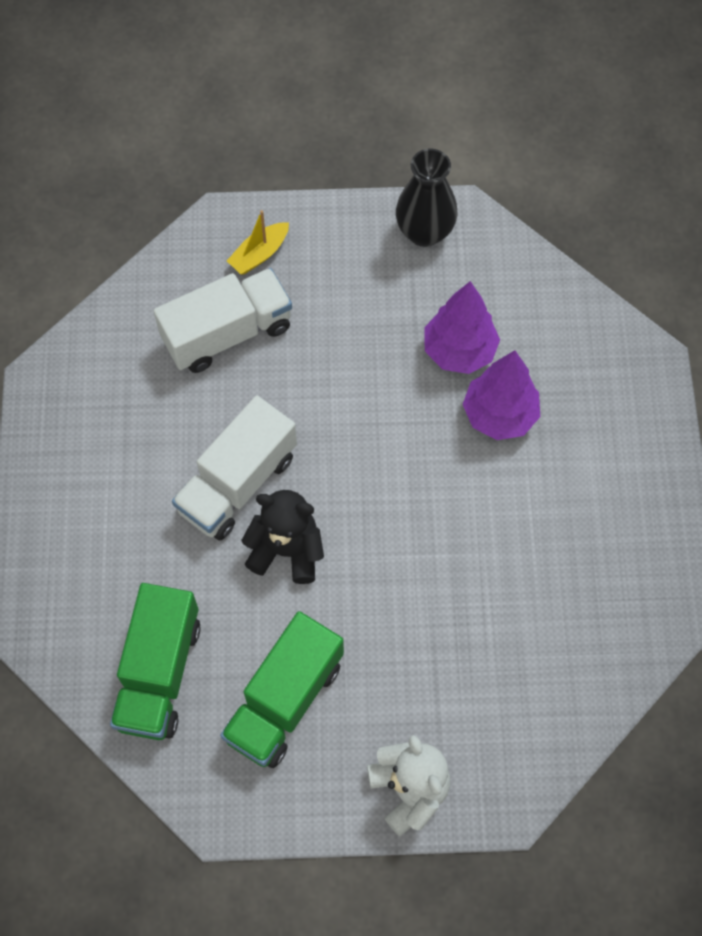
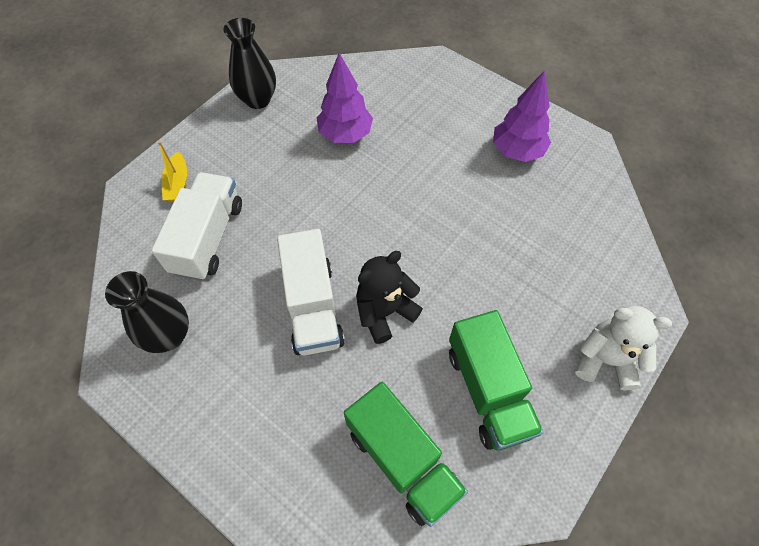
camera: 50 degrees left, 5 degrees down
purple tree [463,350,540,440] -> purple tree moved to [493,70,551,162]
none -> black vase [105,271,189,353]

